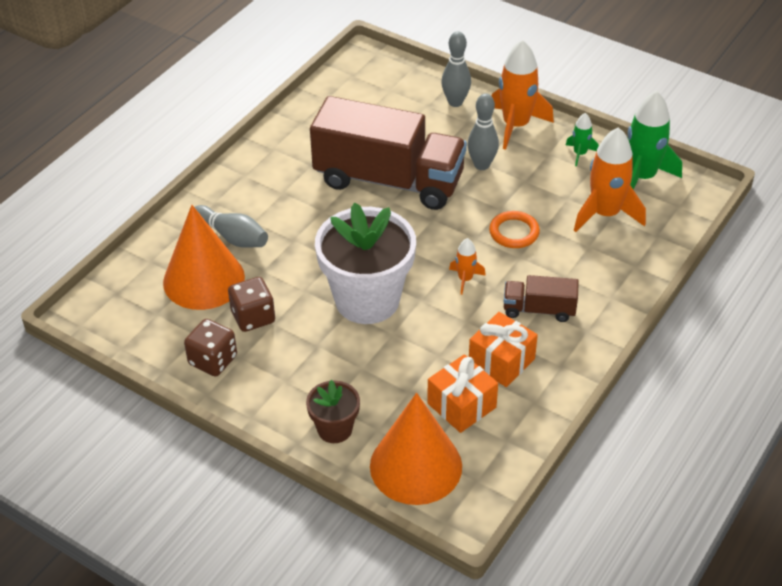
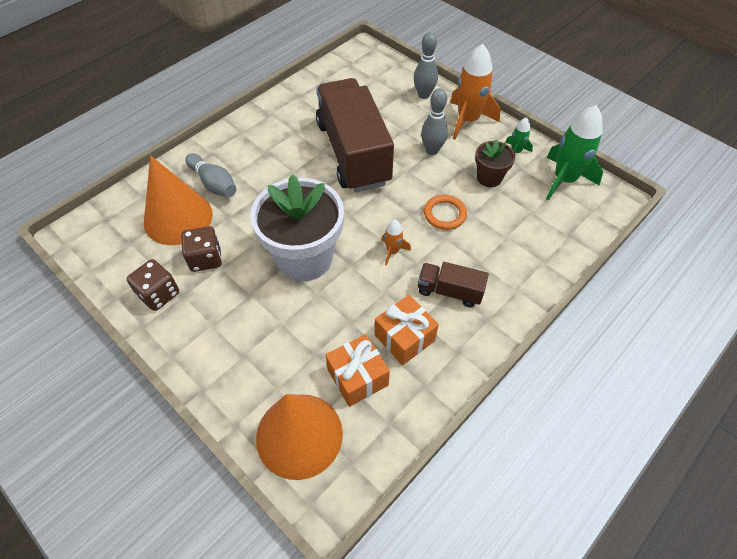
camera: 10 degrees right, 10 degrees up
brown flower pot [306,380,360,443] -> brown flower pot moved to [475,139,515,187]
brown truck [310,96,467,210] -> brown truck turned 135 degrees counterclockwise [316,78,394,192]
orange rocket [574,127,646,232] -> none

